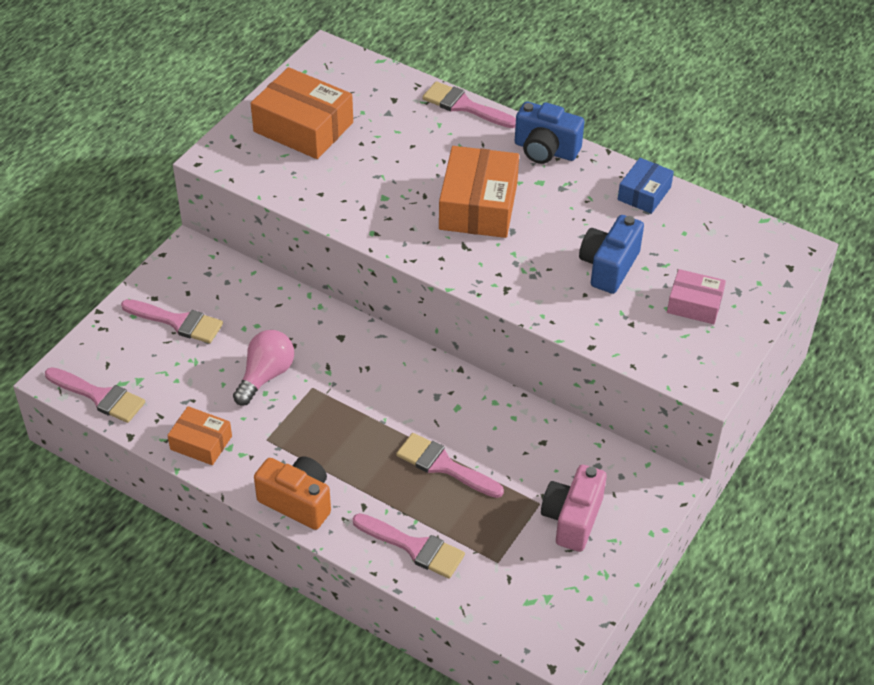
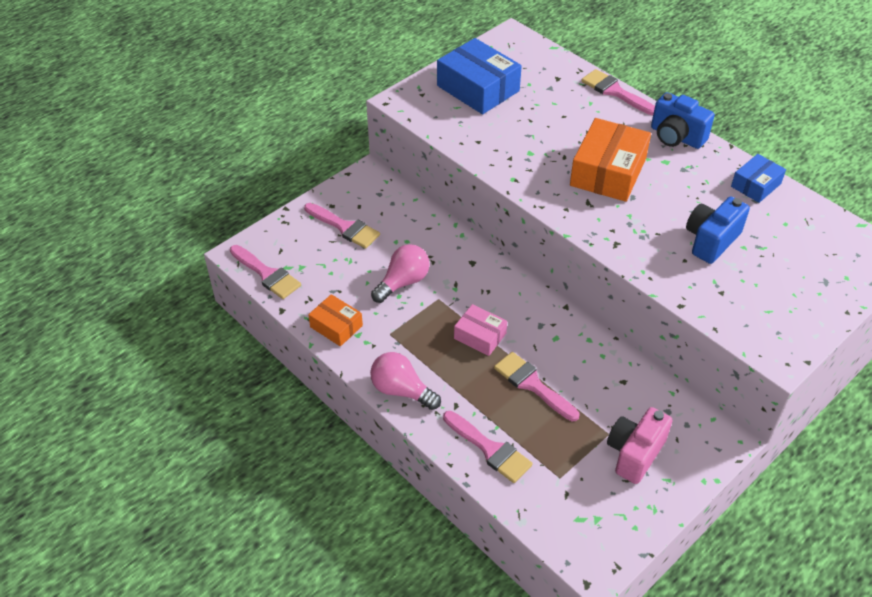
camera: 15 degrees right, 0 degrees up
orange box [251,67,353,159] -> blue box [437,38,522,114]
orange camera [254,456,331,530] -> pink light bulb [370,352,441,410]
pink box [667,269,726,324] -> pink box moved to [454,304,507,356]

